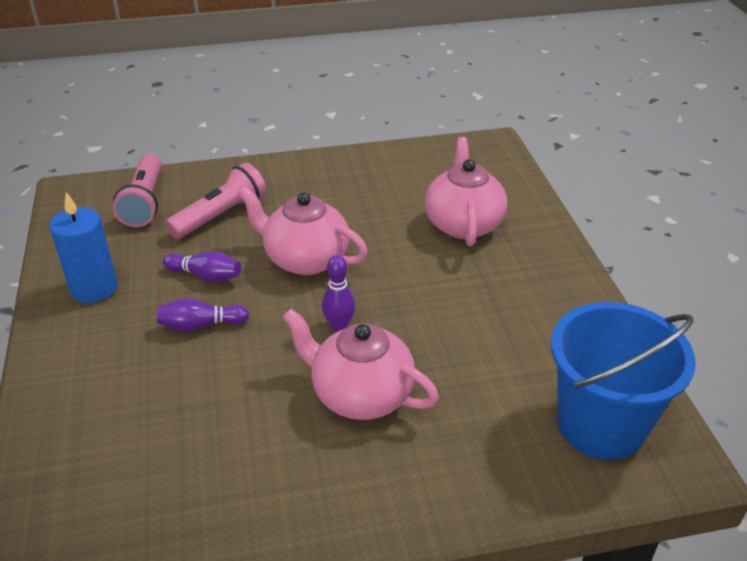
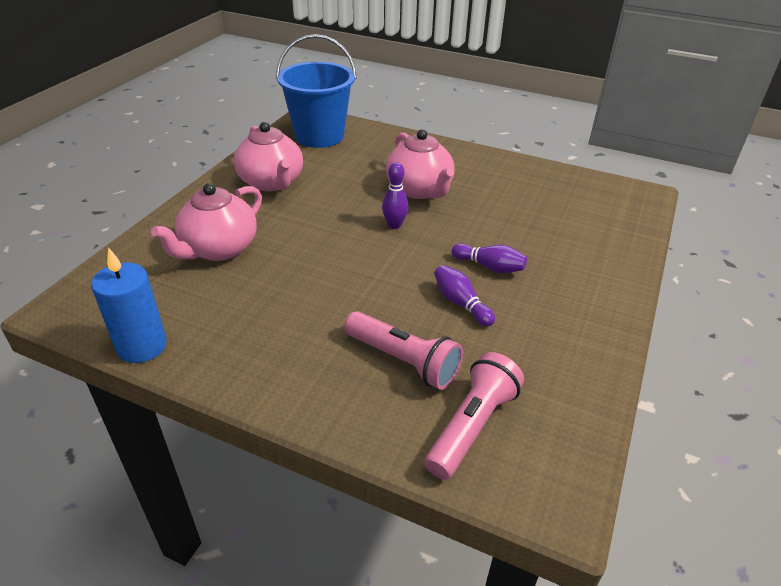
camera: 145 degrees left, 0 degrees up
blue candle [49,192,118,303] -> blue candle moved to [91,247,167,363]
pink flashlight [165,163,267,239] -> pink flashlight turned 135 degrees counterclockwise [344,311,463,390]
pink teapot [238,186,368,275] -> pink teapot moved to [234,122,303,191]

